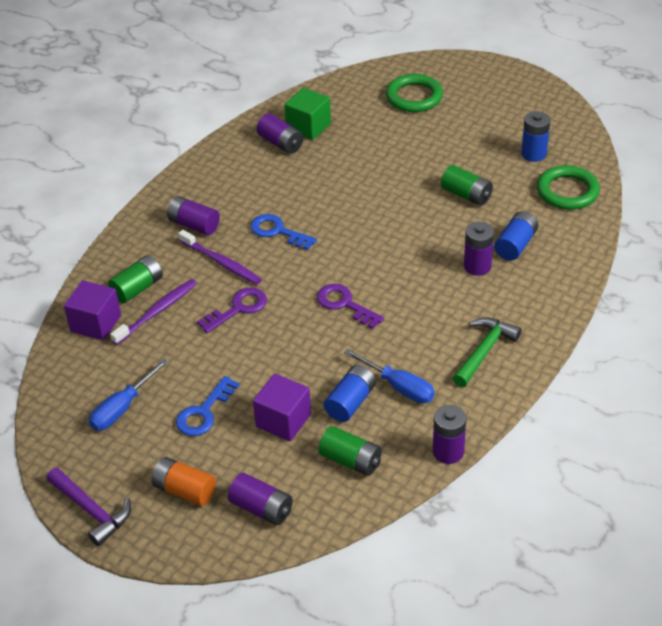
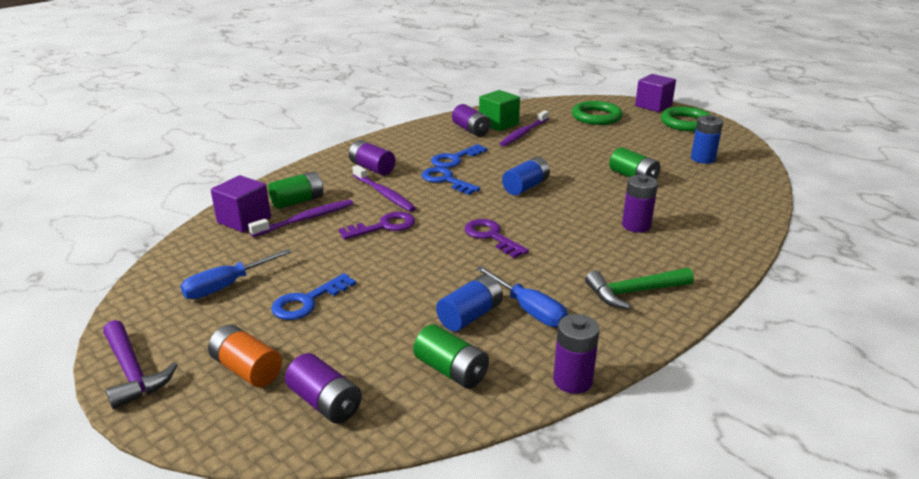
camera: 10 degrees right, 15 degrees down
purple cube [253,374,311,441] -> purple cube moved to [635,74,676,112]
green hammer [453,317,522,387] -> green hammer turned 150 degrees counterclockwise [585,268,694,309]
blue battery [494,211,539,261] -> blue battery moved to [502,157,550,195]
green ring [537,165,600,210] -> green ring moved to [661,107,711,131]
none -> blue key [431,144,487,168]
none -> purple toothbrush [499,110,549,146]

